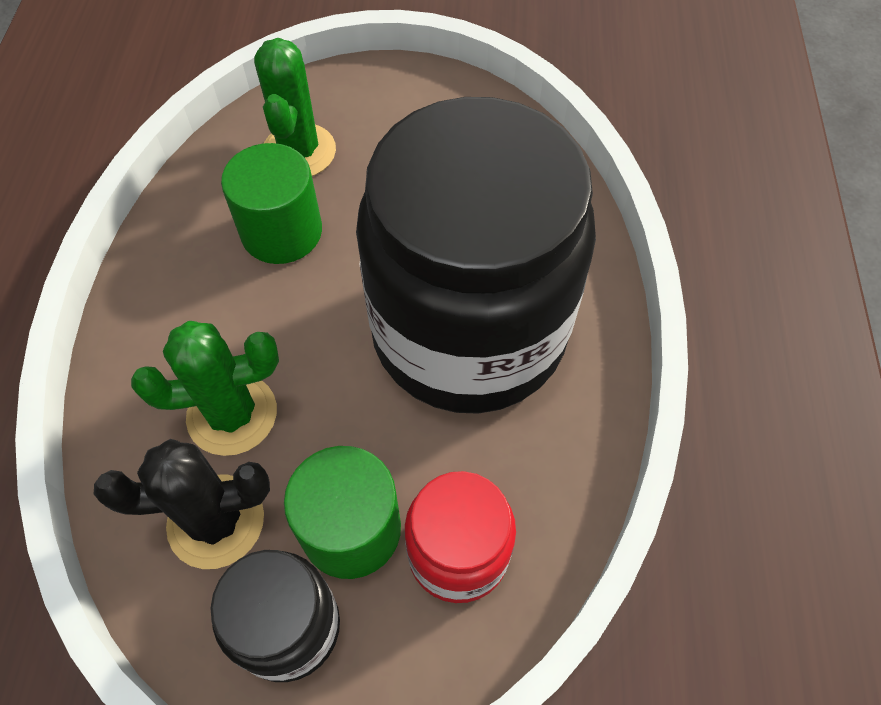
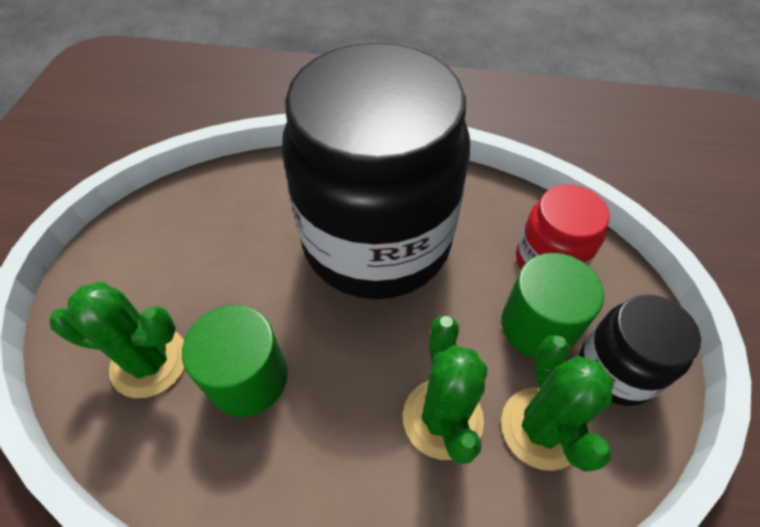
camera: 85 degrees left, 5 degrees down
black cactus [94,439,270,569] -> green cactus [501,335,614,472]

